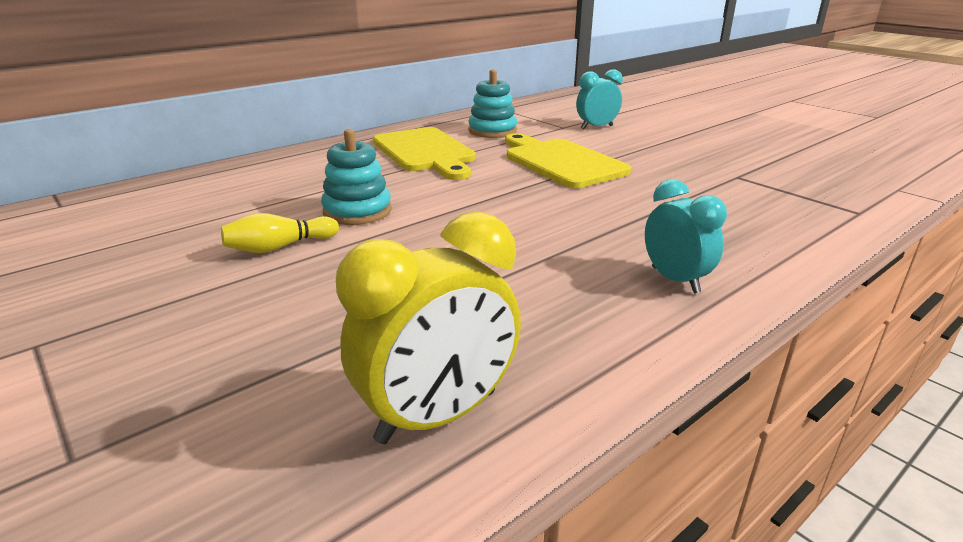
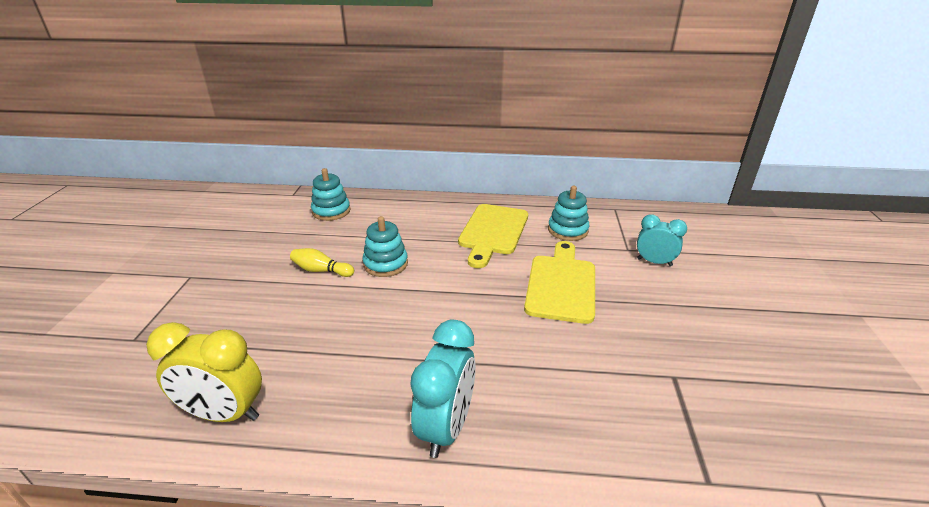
camera: 45 degrees right, 5 degrees up
turquoise clock [645,179,727,293] -> turquoise clock [410,320,476,458], size x1.52
none -> turquoise stacking toy [311,168,351,221]

